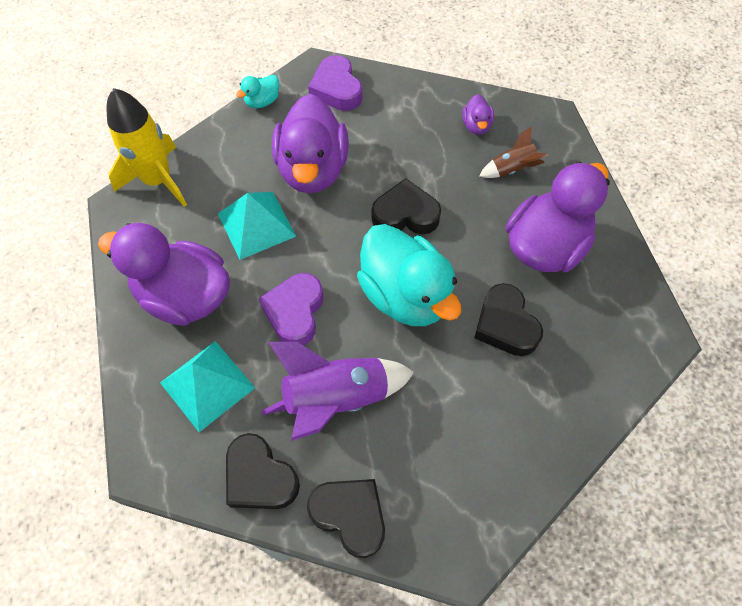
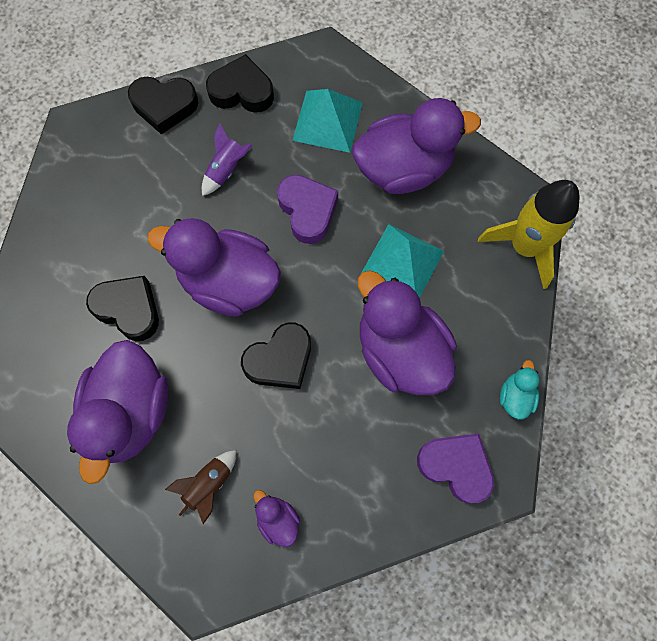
camera: 145 degrees right, 10 degrees up
purple rocket [262,342,414,441] -> purple rocket [202,124,252,196], size x0.53
turquoise duck [357,224,461,326] -> purple duck [147,218,281,317]

